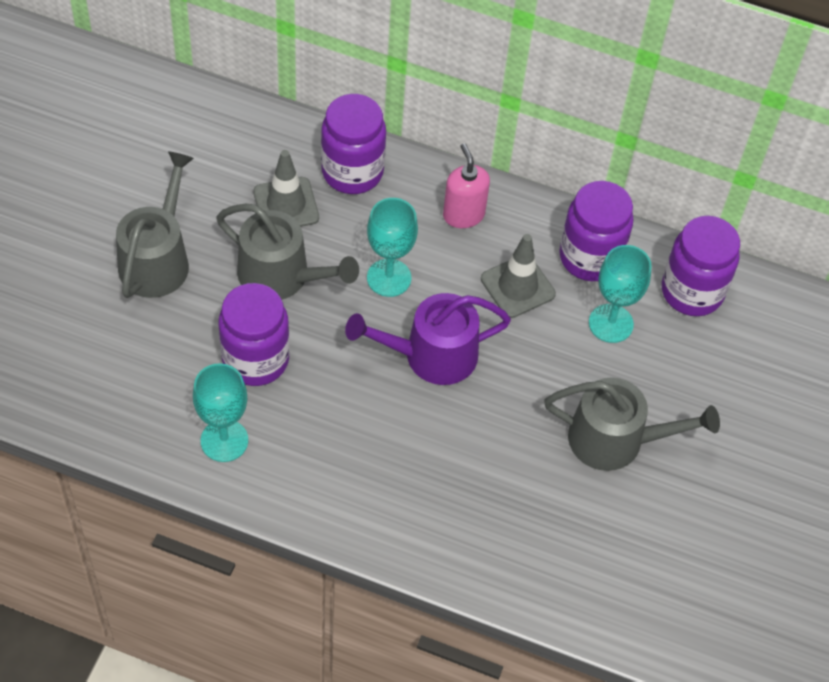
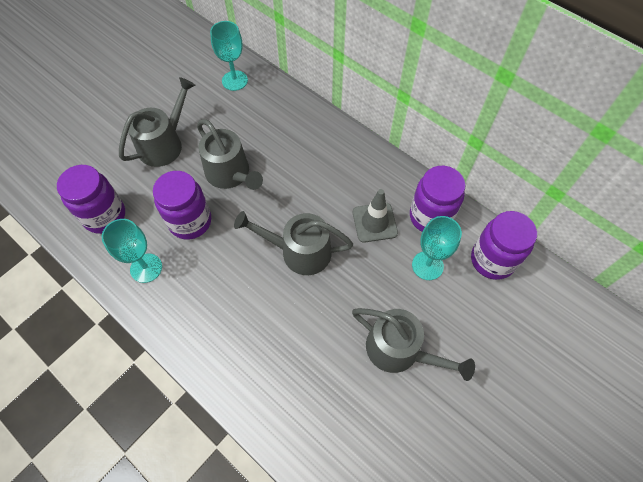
camera: 25 degrees right, 5 degrees up
grey traffic cone [253,150,319,227] -> none
purple jar [321,94,386,194] -> purple jar moved to [57,165,125,234]
purple watering can [345,293,511,385] -> grey watering can [234,211,353,275]
turquoise goblet [367,198,418,297] -> turquoise goblet moved to [210,21,248,91]
pink soap dispenser [443,143,490,228] -> none

